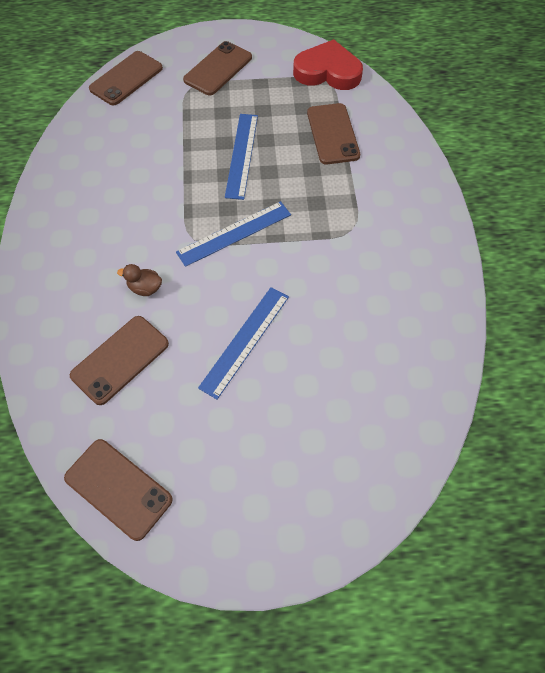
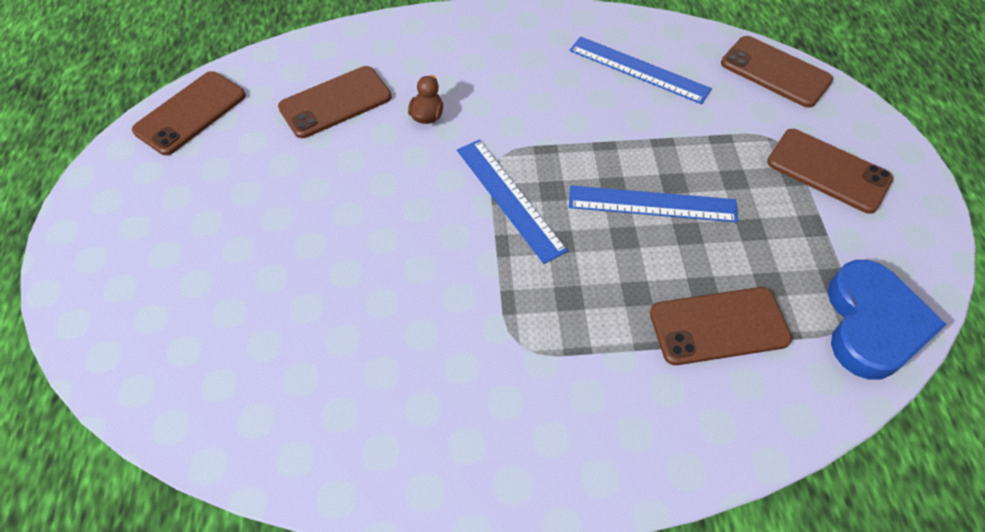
camera: 90 degrees right, 5 degrees down
brown phone [70,316,169,405] -> brown phone turned 75 degrees counterclockwise [278,66,392,138]
blue ruler [198,287,289,399] -> blue ruler moved to [569,36,712,104]
red heart [293,39,363,90] -> blue heart [828,260,947,380]

